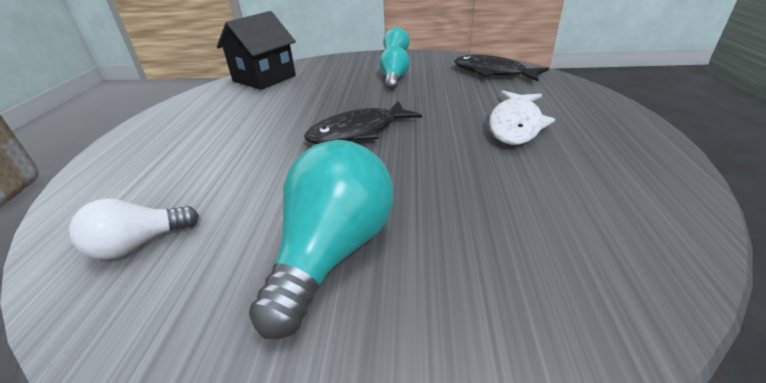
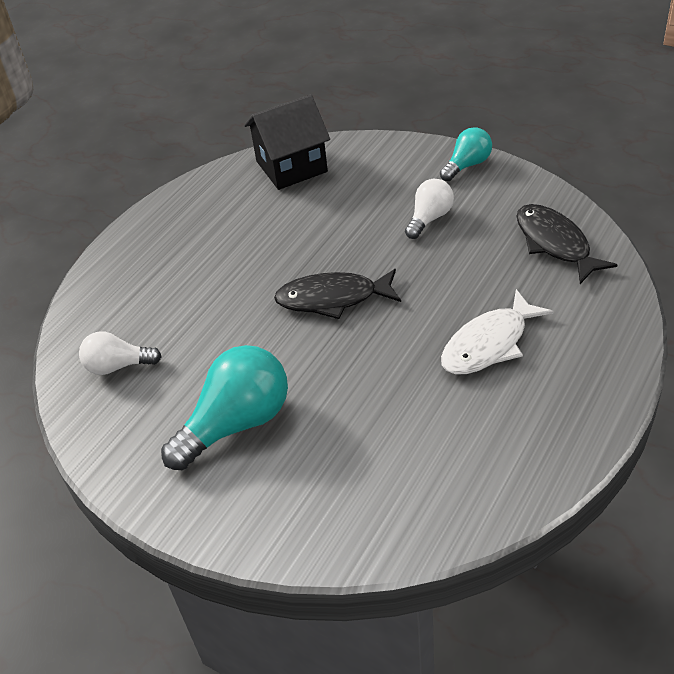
camera: 30 degrees right, 10 degrees up
turquoise light bulb [379,46,410,90] -> white light bulb [405,179,454,239]

